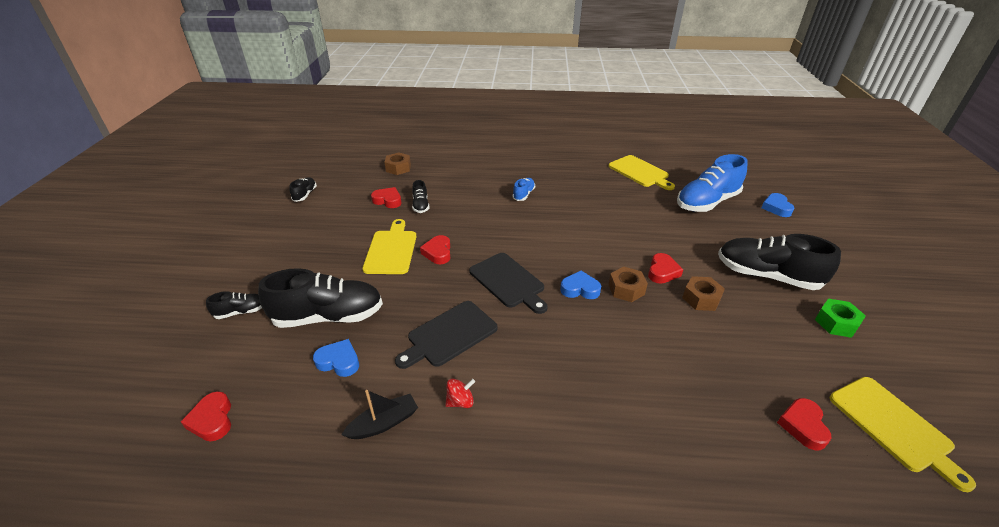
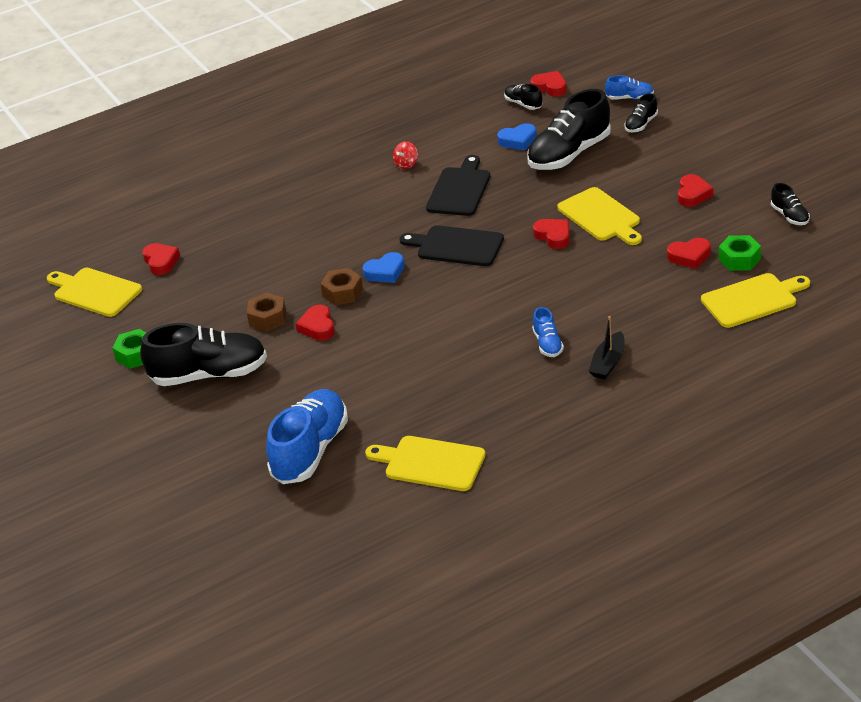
camera: 150 degrees right, 0 degrees up
black boat [341,390,418,439] -> black boat moved to [589,316,625,379]
brown nut [385,152,411,175] -> yellow cutting board [701,273,810,328]
black shoe [412,180,429,213] -> black shoe moved to [504,84,542,110]
blue heart [762,193,794,217] -> none
none -> blue shoe [605,75,654,100]
none -> red heart [678,174,714,207]
none -> green nut [719,235,761,271]

